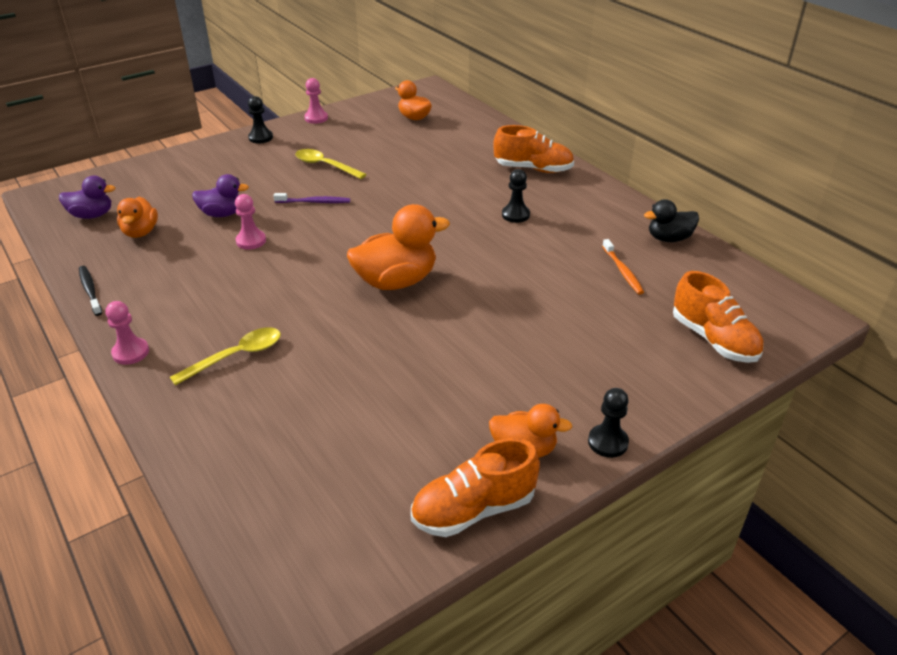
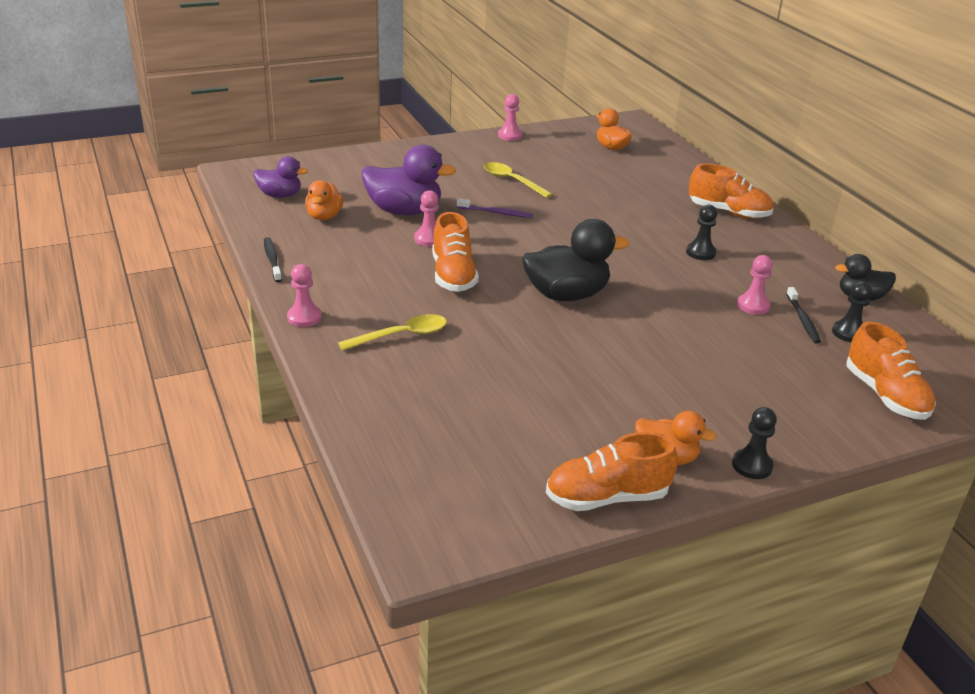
camera: 10 degrees right, 5 degrees down
purple duck [192,174,249,217] -> purple duck [362,145,456,215], size x1.67
black pawn [248,96,273,143] -> black pawn moved to [832,281,872,342]
orange duck [347,204,450,290] -> black duck [522,219,629,301]
orange toothbrush [602,239,644,295] -> black toothbrush [786,287,821,344]
none -> orange shoe [432,212,479,292]
none -> pink pawn [737,255,773,315]

